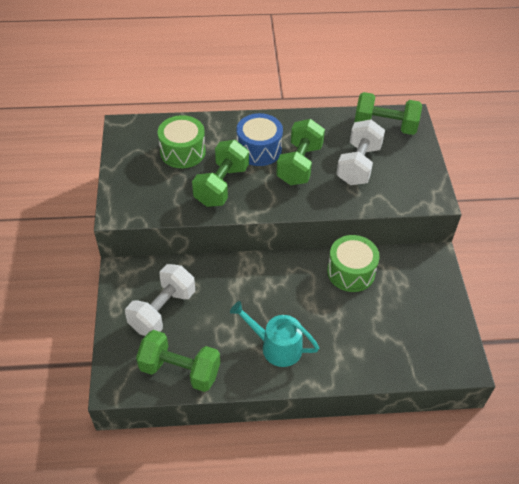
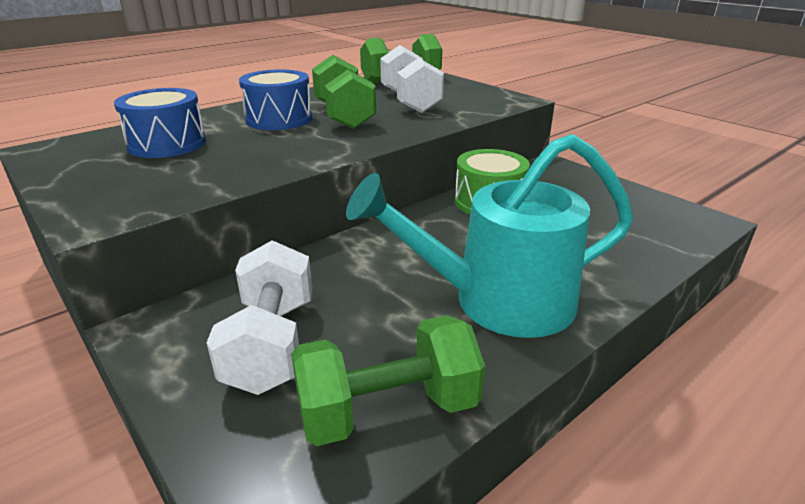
camera: 35 degrees left, 20 degrees down
green drum [158,115,206,168] -> blue drum [114,88,206,158]
green dumbbell [192,140,249,207] -> none
turquoise watering can [230,301,319,367] -> turquoise watering can [346,134,633,338], size x1.64

